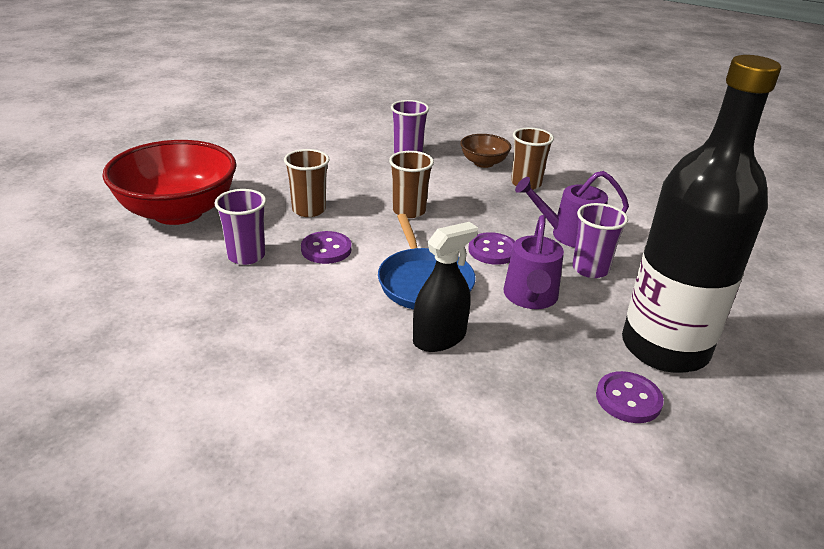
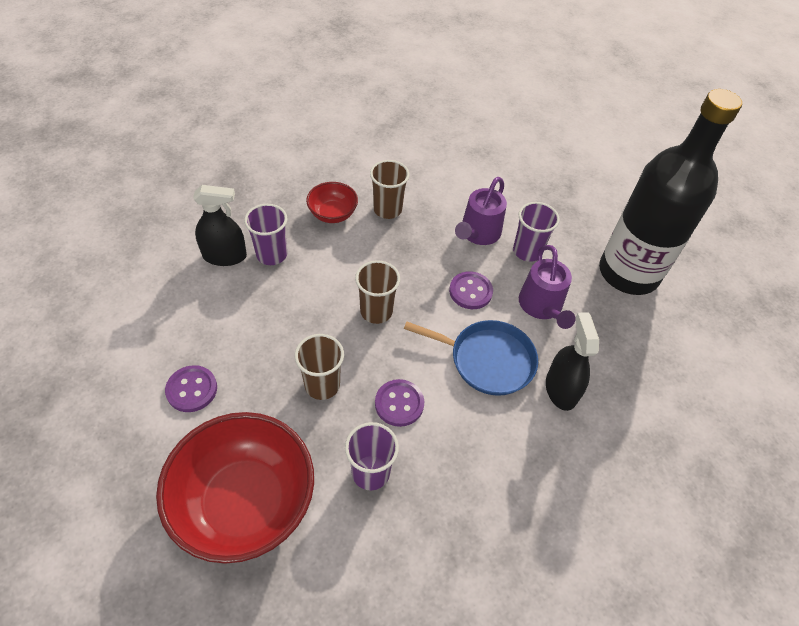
camera: 60 degrees left, 20 degrees up
brown bowl [460,134,511,168] -> red bowl [306,182,358,223]
purple watering can [504,215,564,309] -> purple watering can turned 45 degrees clockwise [519,245,576,329]
purple button [596,371,664,423] -> purple button moved to [165,365,217,412]
none -> black spray bottle [193,185,247,266]

